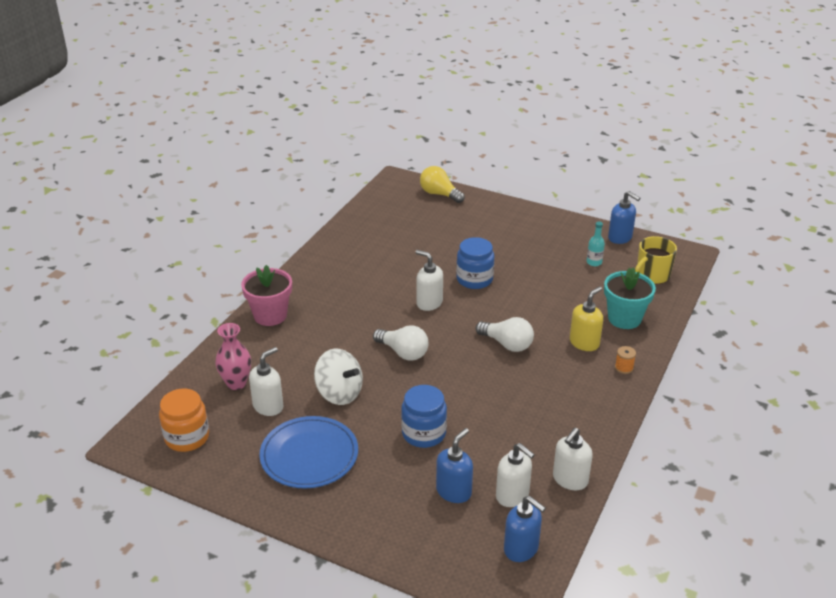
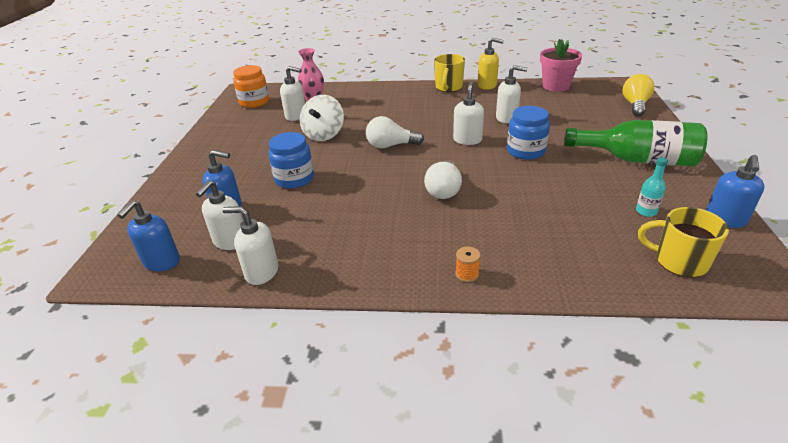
camera: 70 degrees right, 0 degrees up
pink flower pot [241,265,292,326] -> pink flower pot moved to [540,39,582,92]
blue plate [259,416,358,488] -> none
white light bulb [373,325,429,361] -> white light bulb turned 75 degrees clockwise [366,116,424,149]
yellow soap dispenser [570,286,603,351] -> yellow soap dispenser moved to [478,38,504,90]
turquoise flower pot [604,267,656,329] -> none
none -> yellow mug [434,54,465,92]
none -> white soap dispenser [496,65,528,123]
none -> green bottle [564,120,708,167]

